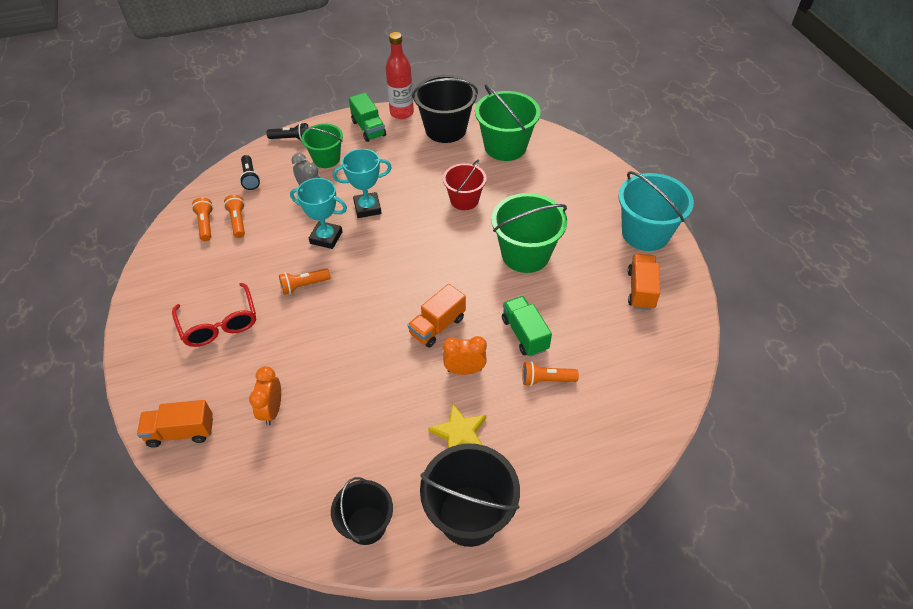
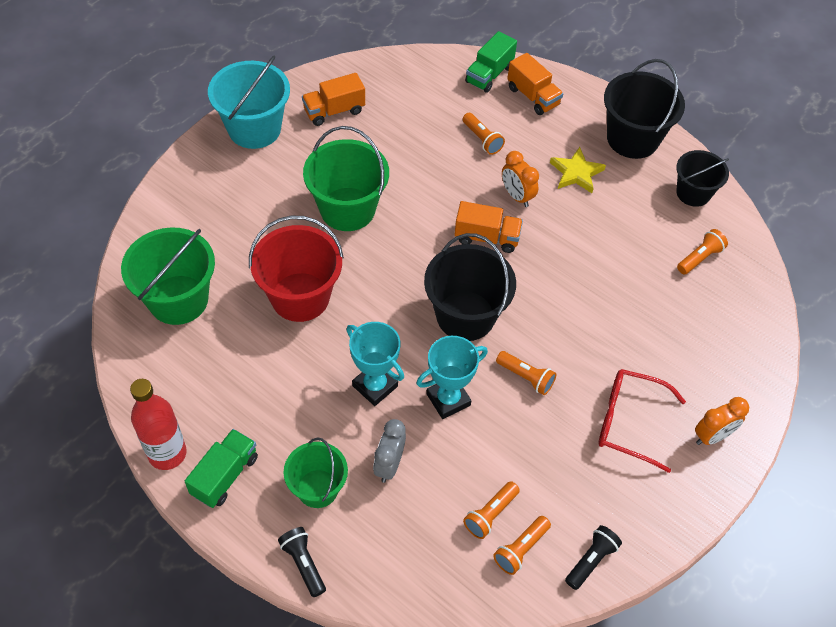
camera: 125 degrees left, 5 degrees up
orange truck [137,400,213,447] -> orange truck moved to [507,53,563,115]
red glasses [172,283,256,347] -> red glasses turned 105 degrees counterclockwise [598,369,686,473]
black flashlight [240,155,260,190] -> black flashlight moved to [565,525,622,590]
orange clock [249,366,281,426] -> orange clock moved to [695,397,749,445]
turquoise trophy [290,178,347,249] -> turquoise trophy turned 75 degrees clockwise [416,336,488,419]
black bucket [412,75,478,143] -> black bucket moved to [424,233,516,341]
red bucket [443,159,487,210] -> red bucket [249,215,344,322], size x1.58
green truck [502,296,552,357] -> green truck moved to [465,31,517,93]
none -> orange flashlight [677,229,728,275]

